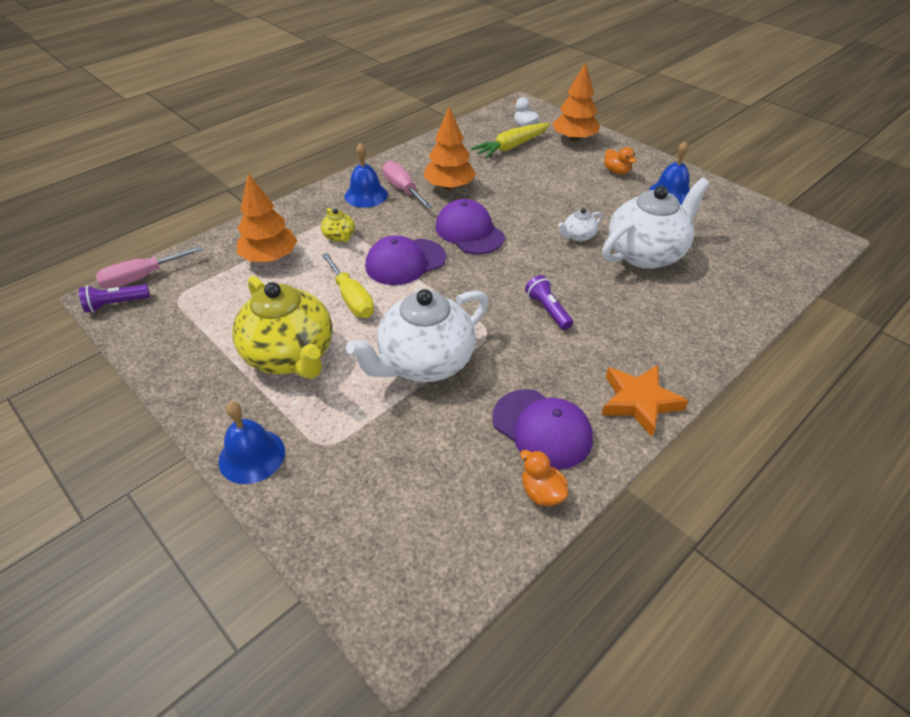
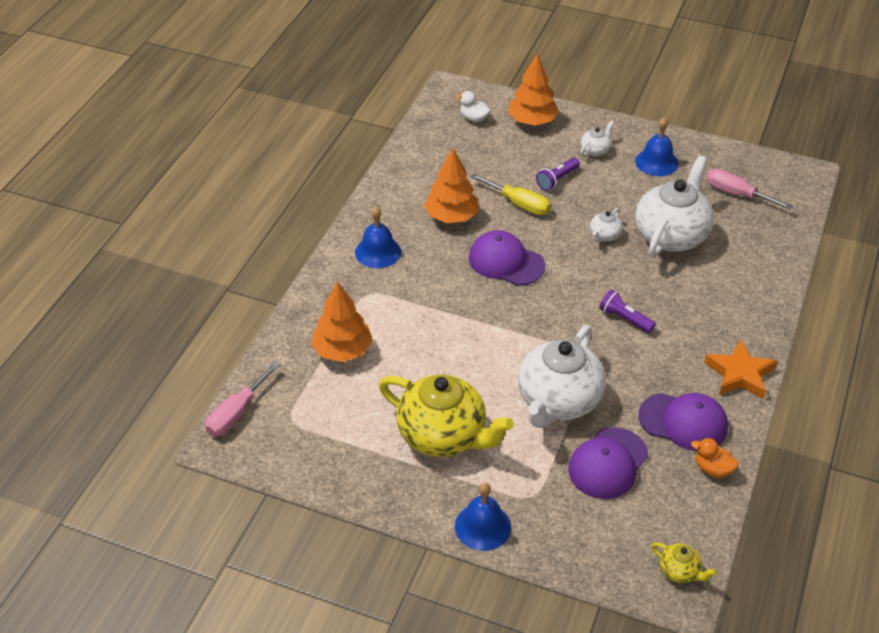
camera: 25 degrees left, 0 degrees up
purple flashlight [79,284,150,313] -> purple flashlight moved to [536,158,580,191]
yellow teapot [321,208,355,242] -> yellow teapot moved to [651,542,717,583]
yellow screwdriver [322,253,374,318] -> yellow screwdriver moved to [470,173,551,215]
purple cap [366,235,446,285] -> purple cap moved to [568,427,648,499]
pink screwdriver [383,161,432,209] -> pink screwdriver moved to [706,169,793,210]
yellow carrot [471,123,550,159] -> none
orange duck [604,147,637,174] -> white teapot [580,121,614,157]

